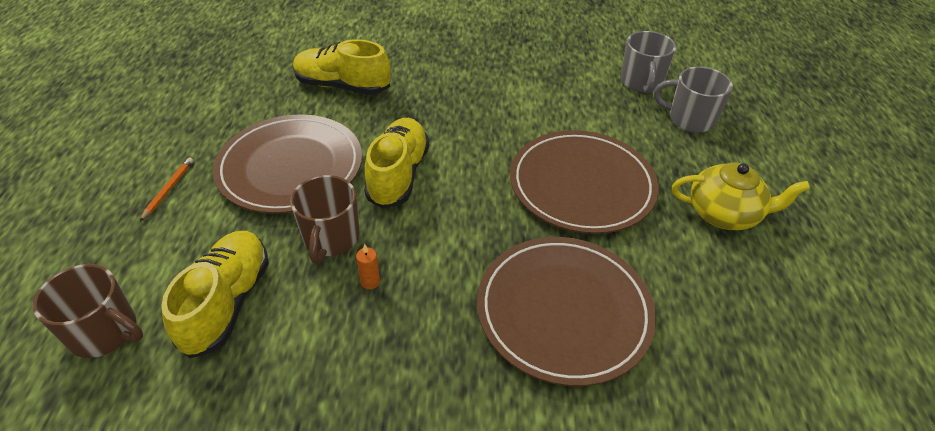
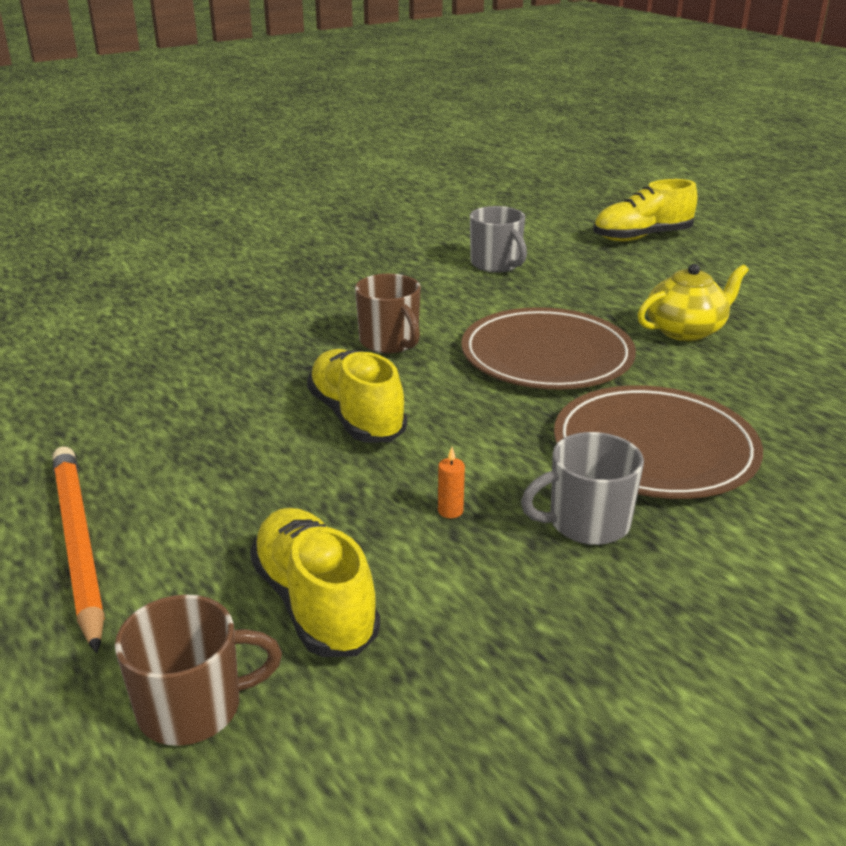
camera: 35 degrees left, 15 degrees down
orange pencil [140,158,193,221] -> orange pencil [52,447,105,654], size x2.32
brown plate [213,115,362,214] -> none
brown mug [290,175,360,264] -> brown mug moved to [355,274,421,353]
yellow shoe [293,39,391,95] -> yellow shoe moved to [593,179,698,241]
grey mug [654,67,733,133] -> grey mug moved to [521,432,644,545]

